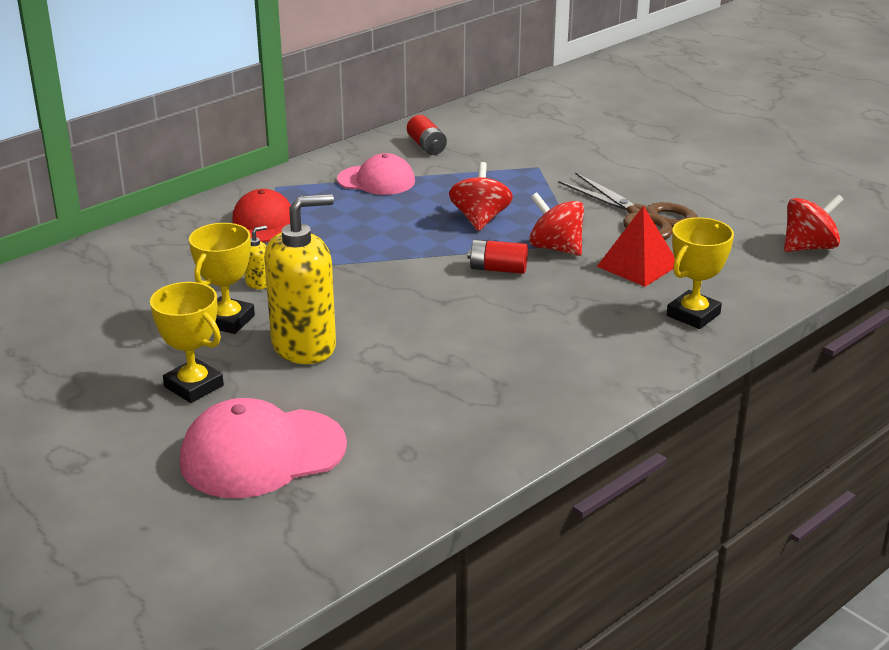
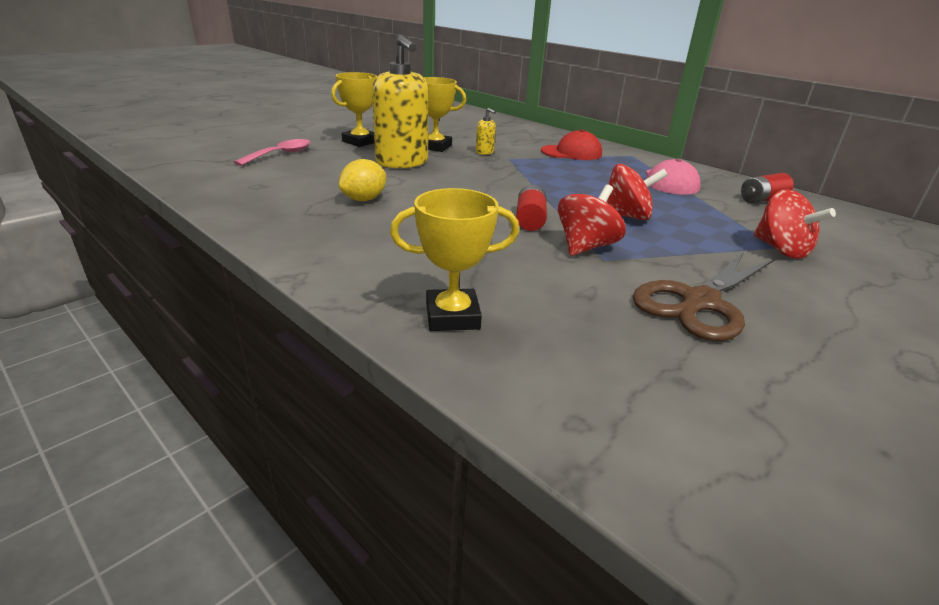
camera: 85 degrees right, 0 degrees up
pink cap [180,398,347,498] -> pink spoon [234,139,311,166]
red pyramid [597,206,675,287] -> none
yellow trophy [667,217,734,329] -> yellow trophy turned 45 degrees counterclockwise [390,188,519,331]
red spinning top [784,194,844,252] -> red spinning top moved to [754,190,836,259]
none -> yellow lemon [339,159,386,201]

